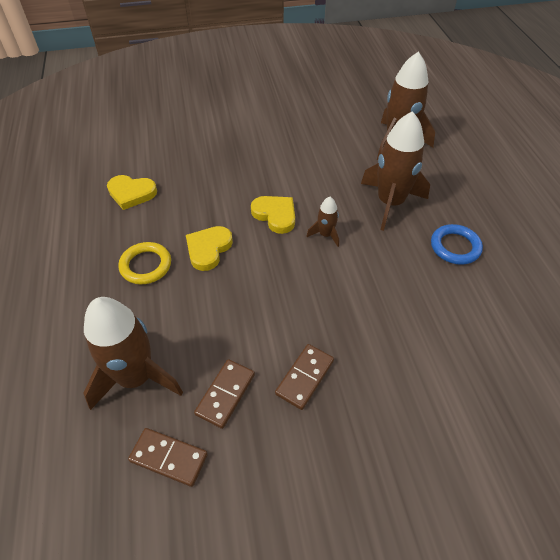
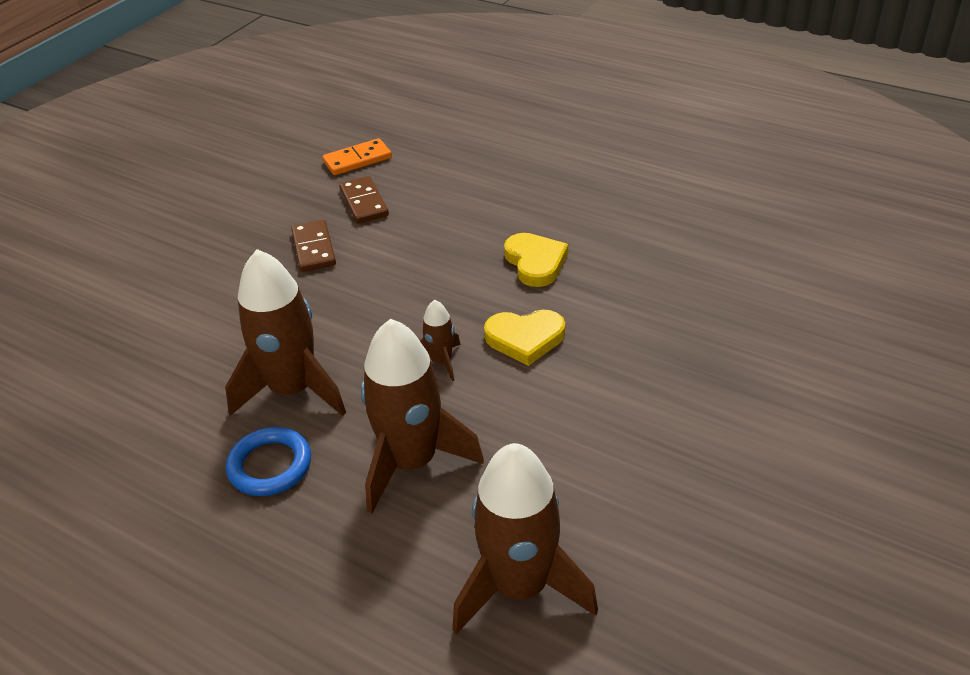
camera: 135 degrees right, 10 degrees down
brown rocket [83,297,183,410] -> brown rocket moved to [225,249,346,416]
yellow heart [107,175,157,210] -> none
yellow ring [118,242,171,284] -> none
brown domino [128,428,208,487] -> orange domino [322,138,392,175]

